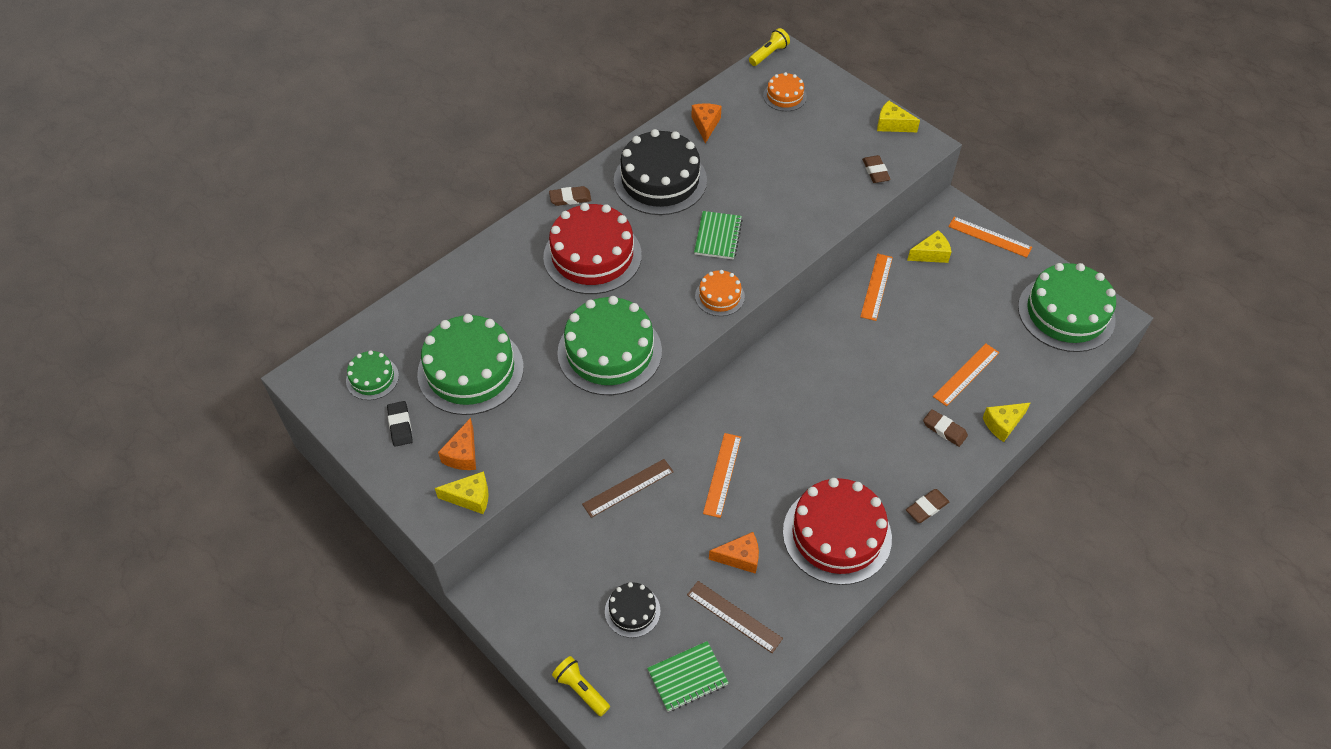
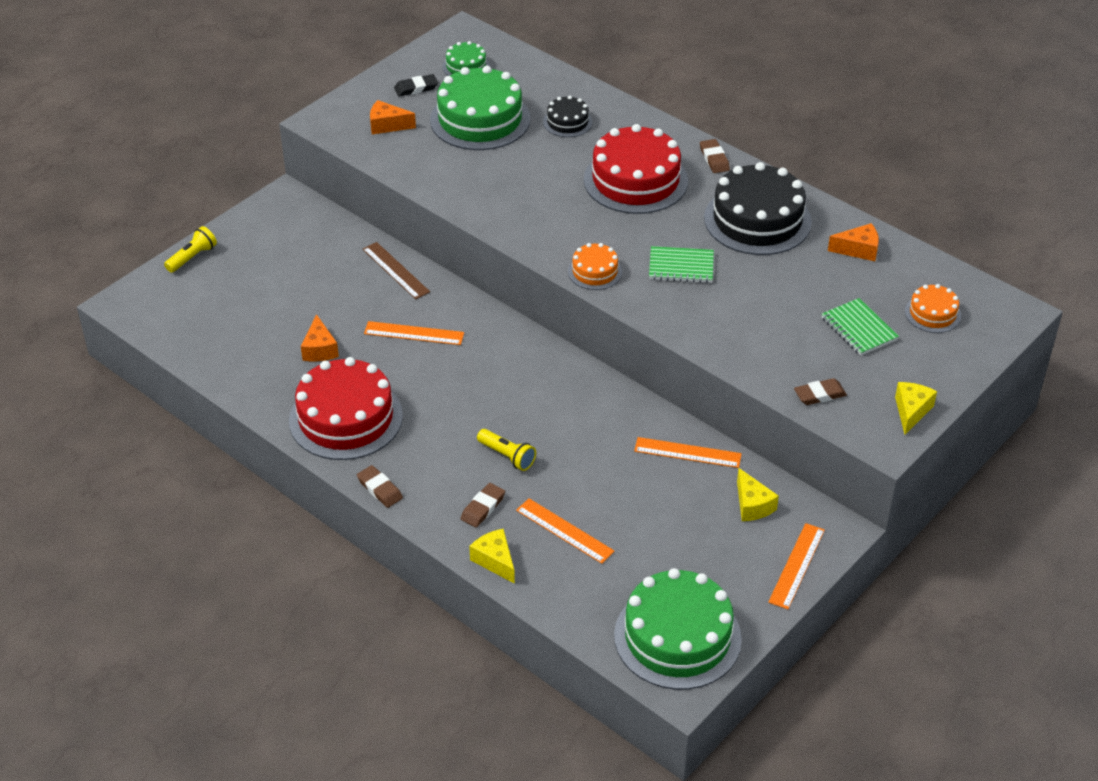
camera: 85 degrees right, 10 degrees down
yellow cheese [435,471,489,514] -> none
green cake [557,296,662,395] -> none
black cake [605,582,660,638] -> black cake moved to [543,96,593,137]
green notebook [647,641,729,712] -> green notebook moved to [822,298,899,356]
brown ruler [687,581,783,653] -> none
yellow flashlight [749,28,790,66] -> yellow flashlight moved to [477,429,536,471]

